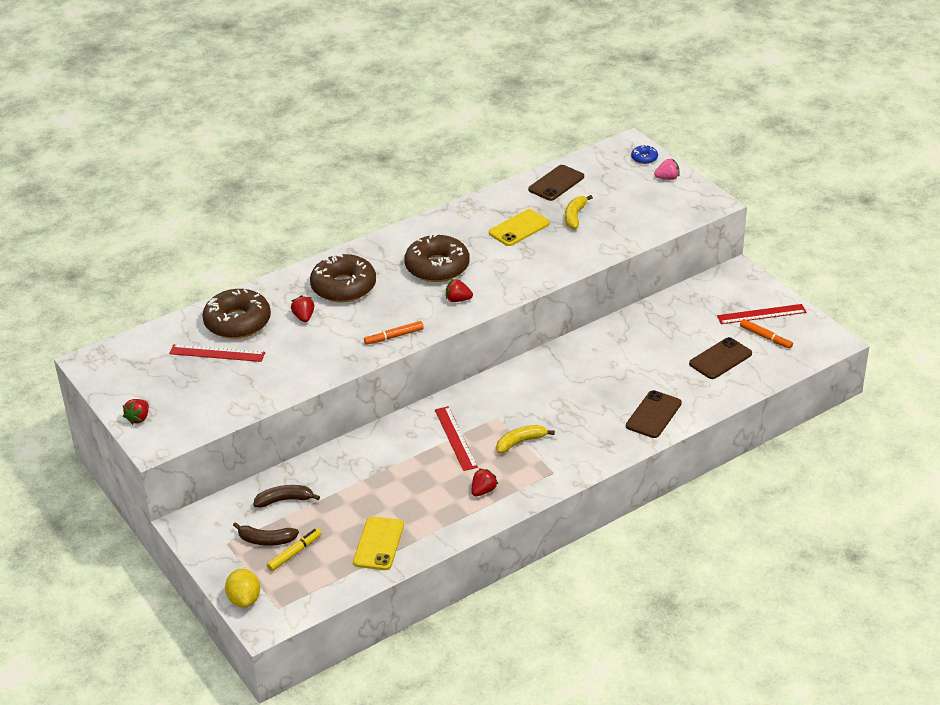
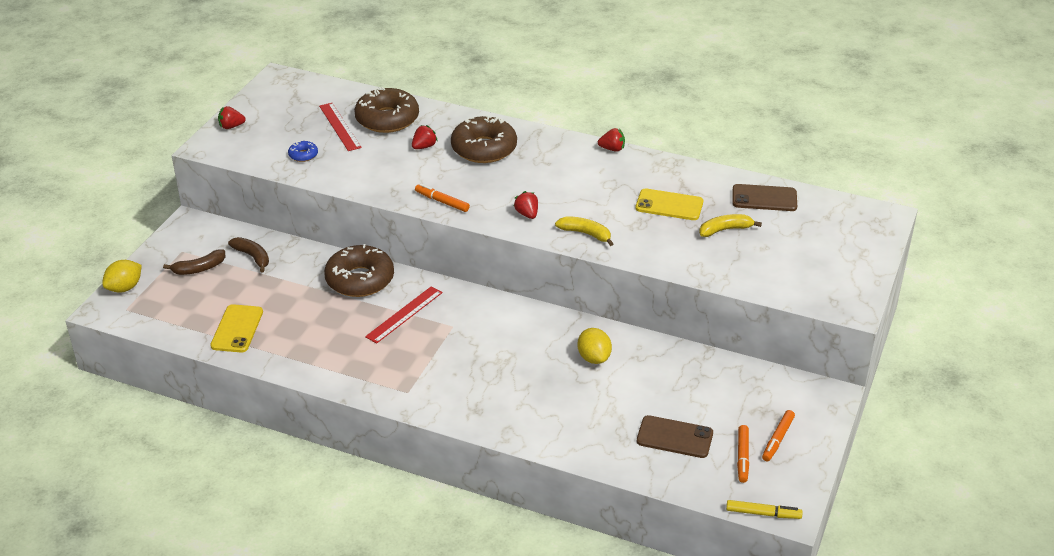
camera: 55 degrees right, 0 degrees up
brown banana [233,522,299,546] -> brown banana turned 90 degrees counterclockwise [163,250,226,275]
yellow marker [267,528,321,571] -> yellow marker moved to [726,500,803,519]
yellow phone [353,516,404,570] -> yellow phone turned 60 degrees counterclockwise [210,304,263,352]
brown donut [404,234,469,282] -> brown donut moved to [324,244,394,297]
red strawberry [472,468,498,496] -> red strawberry moved to [598,128,625,152]
yellow banana [496,425,555,454] -> yellow banana moved to [555,217,614,246]
brown phone [626,390,682,438] -> none
blue donut [631,145,658,164] -> blue donut moved to [288,141,318,162]
pink strawberry [654,159,680,180] -> none
red ruler [717,304,806,324] -> orange marker [762,410,795,461]
none -> yellow lemon [578,328,612,364]

